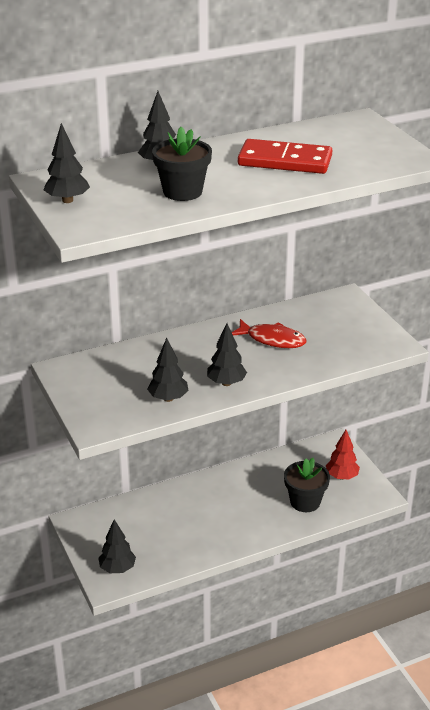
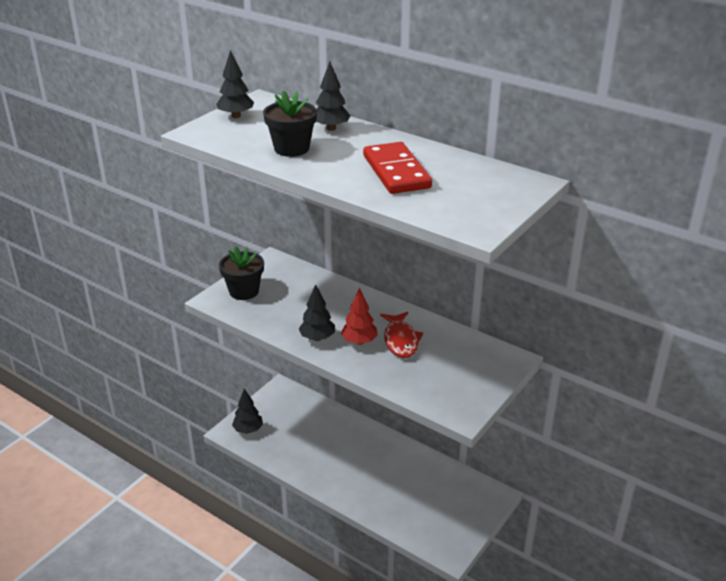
camera: 60 degrees right, 0 degrees up
black tree [147,338,188,402] -> none
black flower pot [284,458,330,512] -> black flower pot moved to [219,246,264,300]
red tree [326,430,360,480] -> red tree moved to [341,287,378,345]

